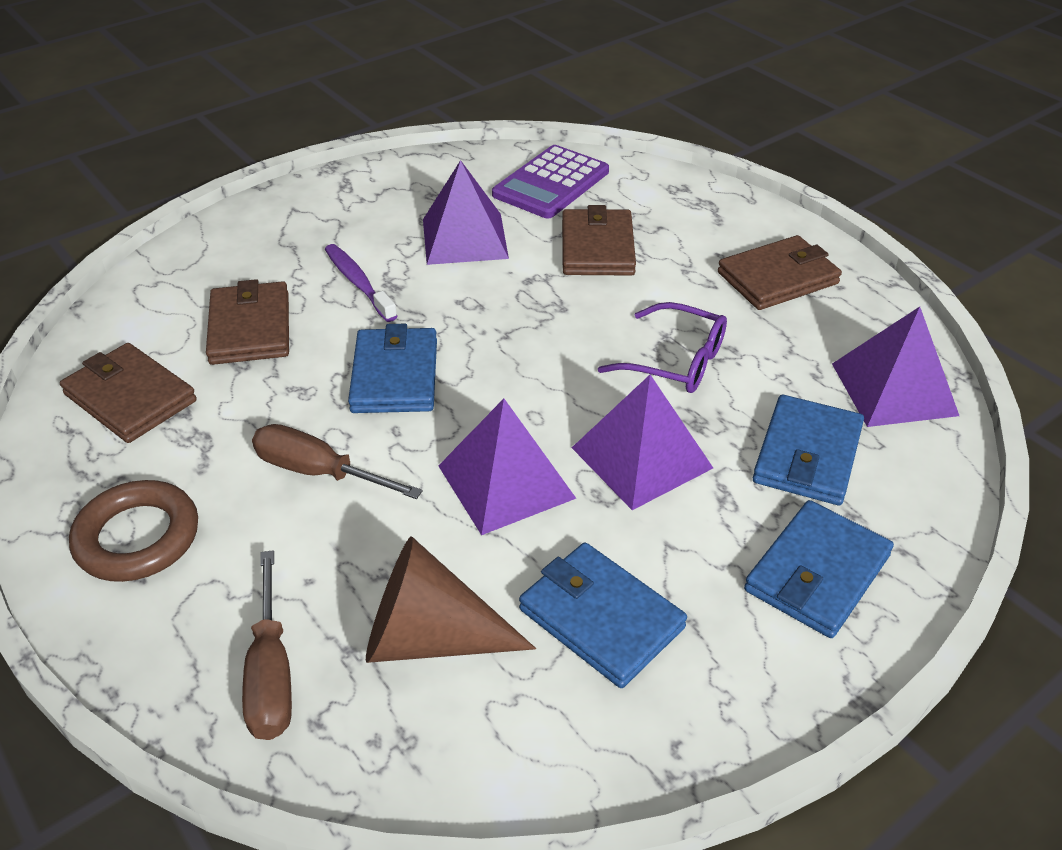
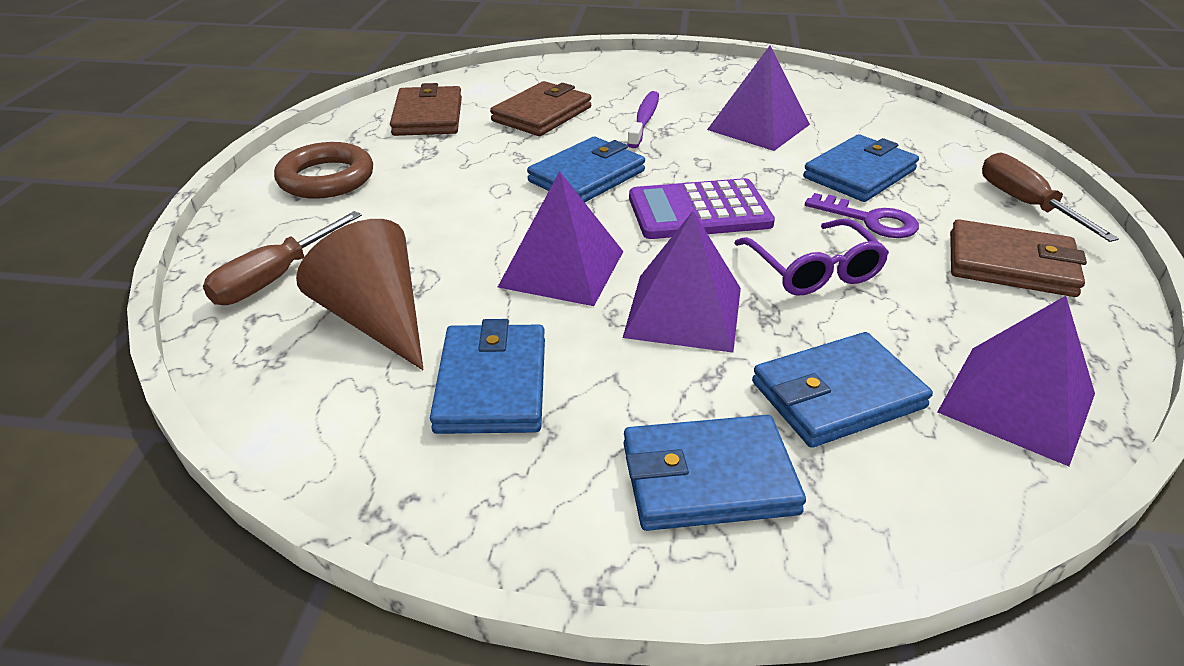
camera: 45 degrees right, 5 degrees down
brown screwdriver [252,424,423,499] -> brown screwdriver moved to [982,153,1119,242]
purple calculator [492,145,609,218] -> purple calculator moved to [629,178,775,239]
brown wallet [562,205,636,275] -> blue wallet [803,134,919,202]
none -> purple key [805,193,919,238]

